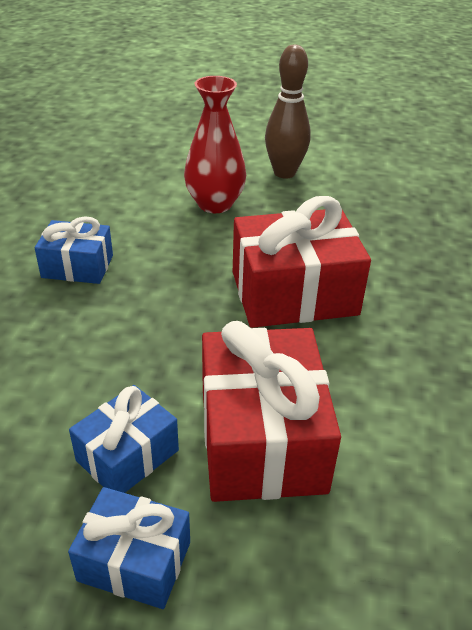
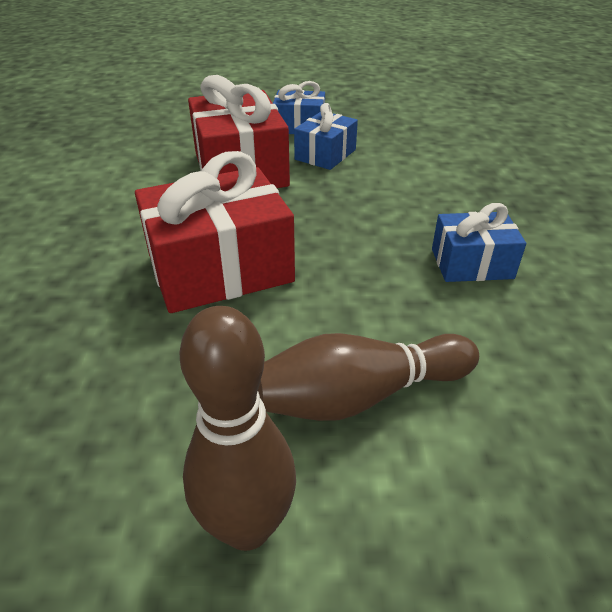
camera: 170 degrees right, 0 degrees up
red vase [184,76,246,213] -> brown bowling pin [258,333,479,421]

